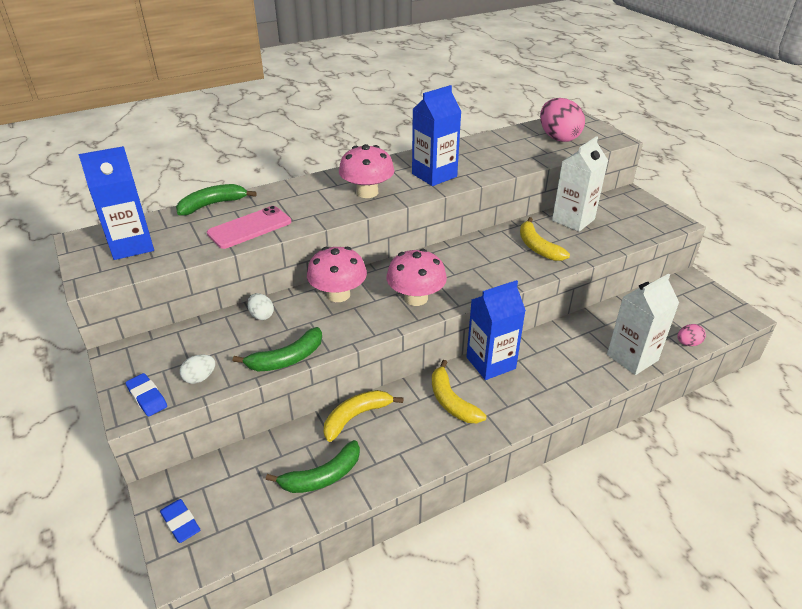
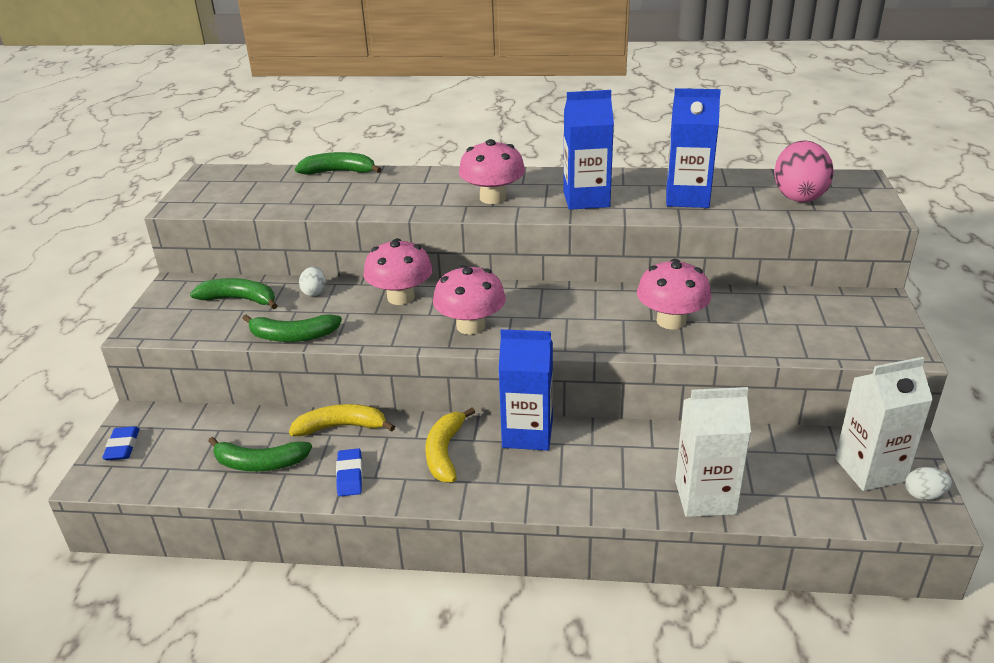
camera: 35 degrees right, 5 degrees down
blue carton [79,146,154,260] -> blue carton moved to [666,88,721,208]
blue eraser [126,373,167,417] -> blue eraser moved to [336,448,363,497]
white egg [180,355,215,384] -> white egg moved to [905,467,952,500]
pink phone [207,206,291,249] -> none
yellow banana [520,217,570,261] -> pink mushroom [637,259,711,330]
white carton [552,136,608,232] -> white carton moved to [835,357,933,491]
pink egg [677,324,706,346] -> none
none -> green banana [190,278,278,309]

